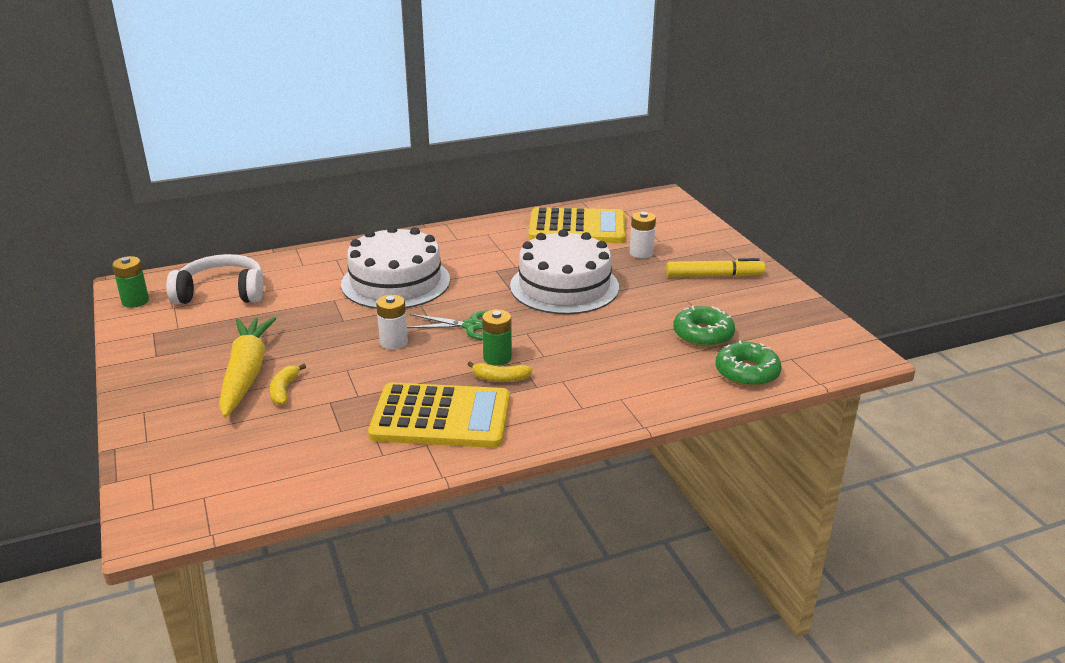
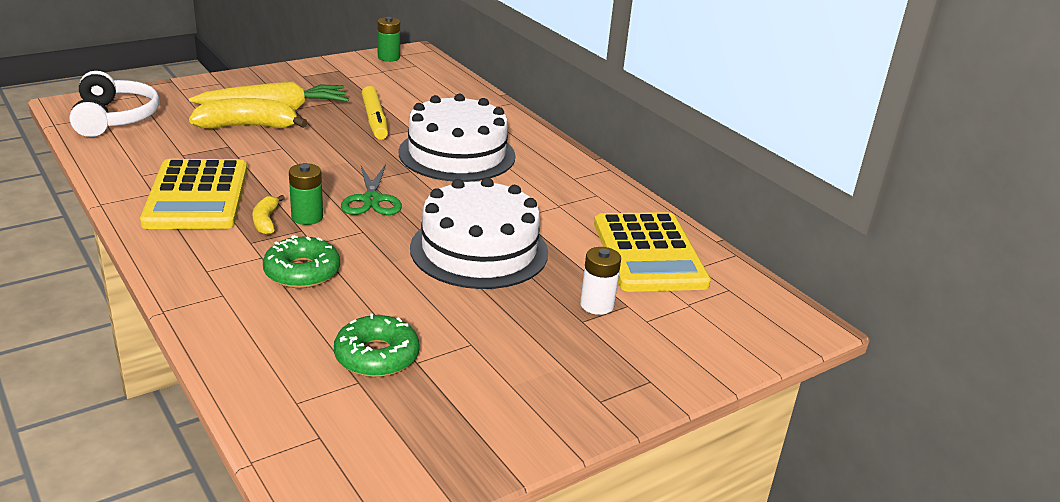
camera: 75 degrees right, 0 degrees up
white headphones [166,254,263,304] -> white headphones moved to [69,71,160,137]
yellow banana [270,364,306,406] -> yellow banana [189,98,308,129], size x1.88
white battery [376,295,408,350] -> none
yellow marker [666,258,765,277] -> yellow marker moved to [362,86,388,140]
green donut [715,341,781,387] -> green donut moved to [263,235,340,288]

